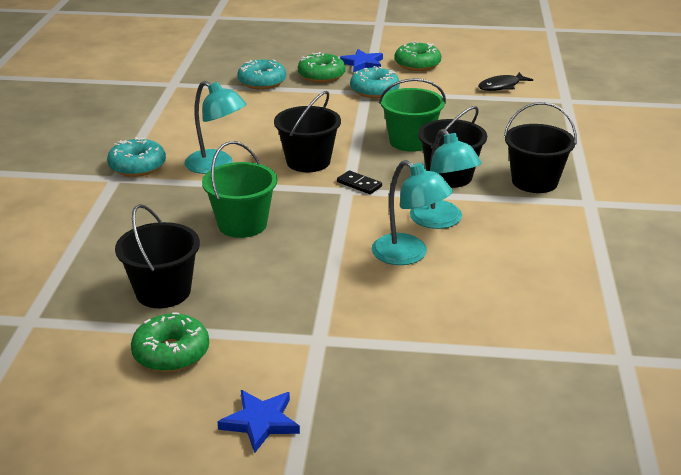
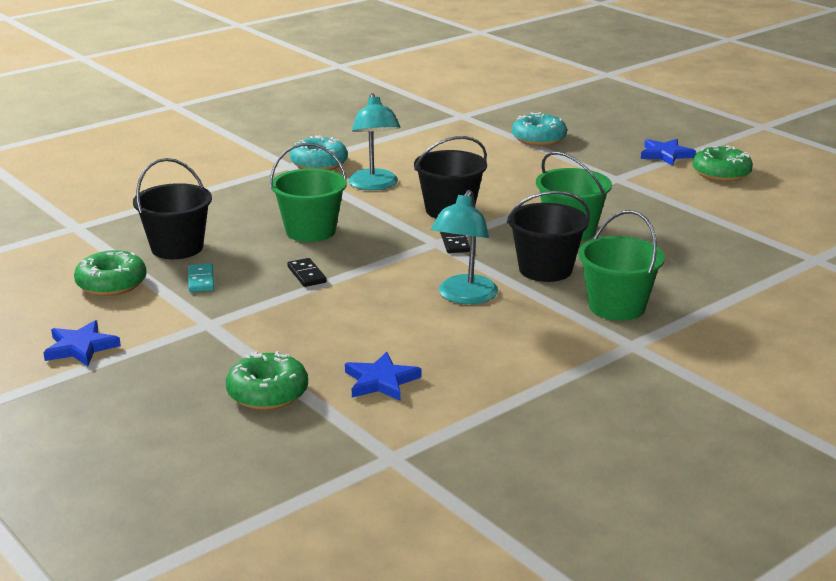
camera: 45 degrees right, 5 degrees down
green donut [298,52,346,83] -> green donut moved to [226,351,308,410]
turquoise donut [350,66,400,98] -> none
turquoise lamp [372,160,453,265] -> none
black fish [478,72,533,91] -> none
black bucket [504,102,577,193] -> green bucket [578,210,665,321]
none -> turquoise domino [188,263,214,292]
none -> black domino [287,258,327,287]
none -> blue star [345,352,422,401]

